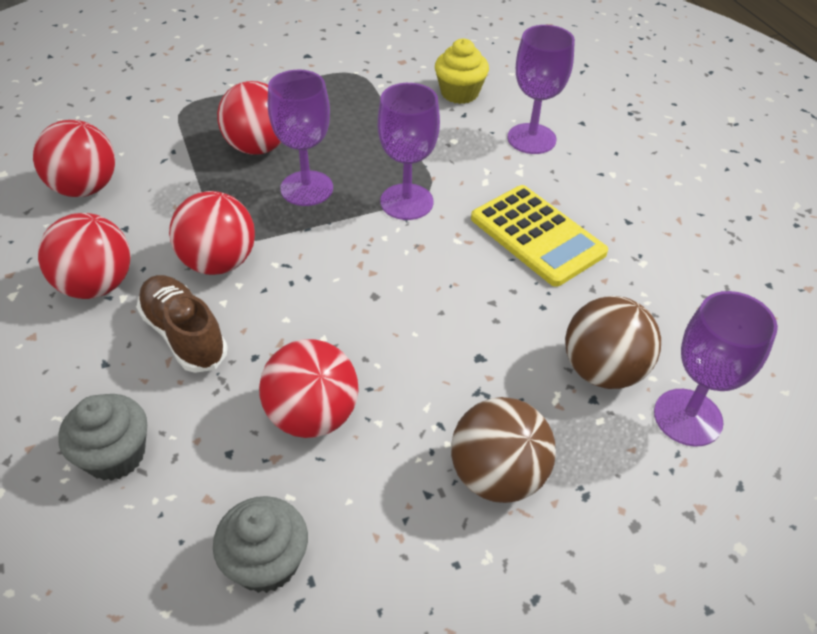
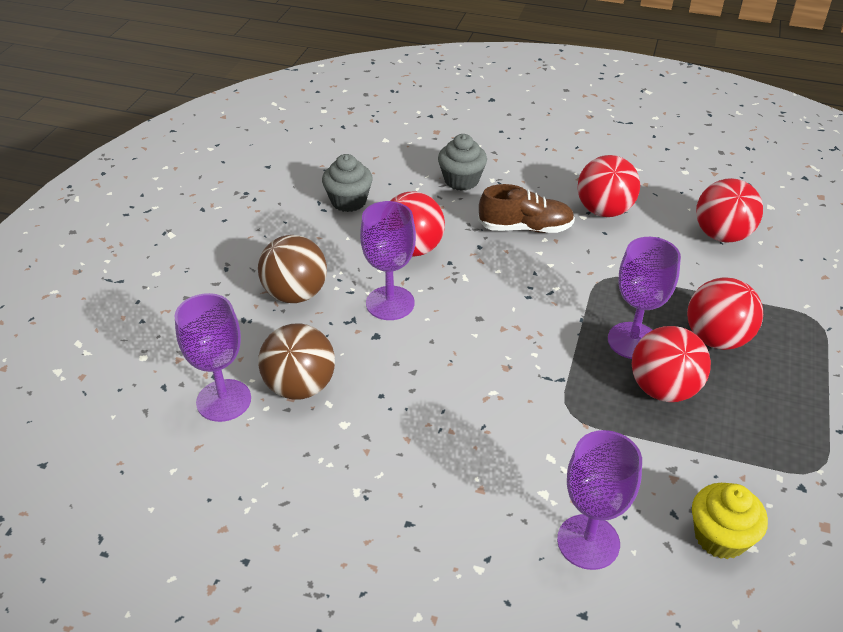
camera: 130 degrees right, 5 degrees down
red ball [169,191,255,275] -> red ball moved to [632,326,711,402]
purple goblet [378,83,440,220] -> purple goblet moved to [360,201,416,320]
yellow calculator [471,185,608,287] -> none

